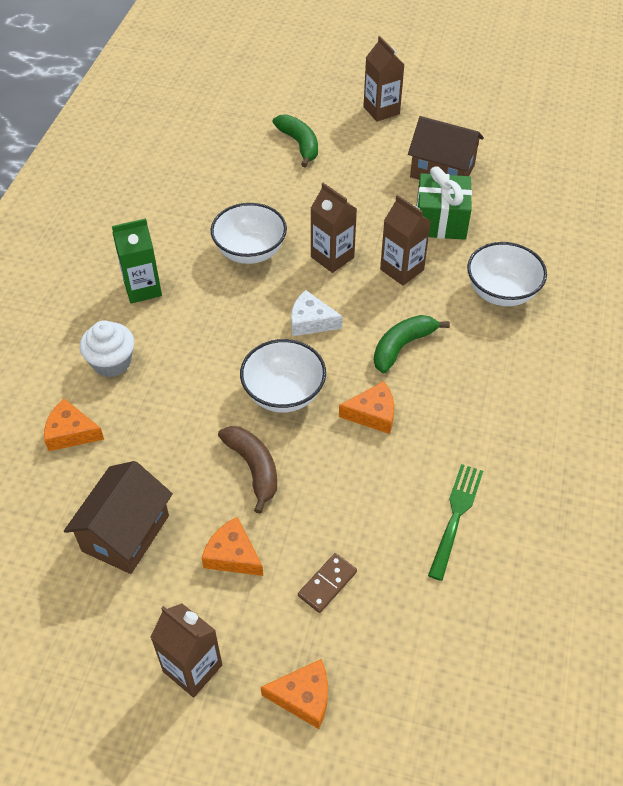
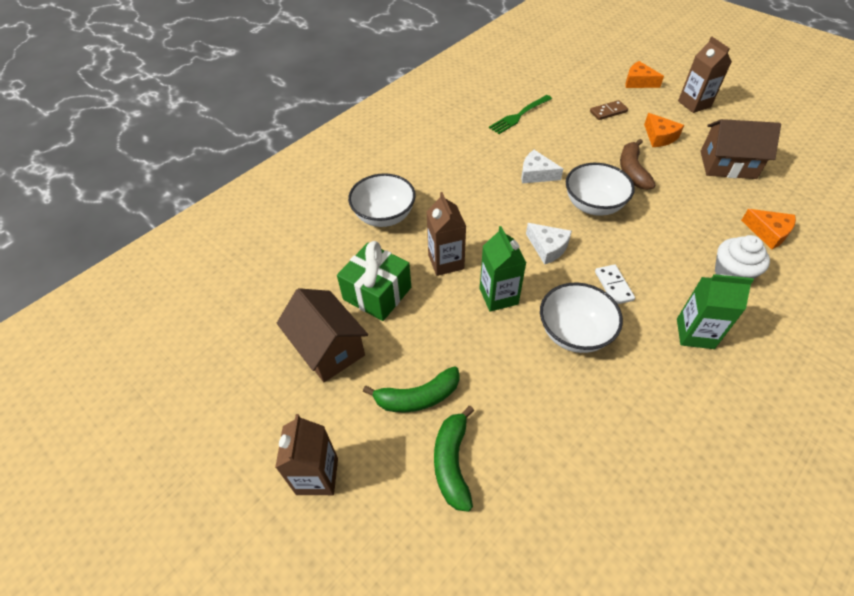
camera: 150 degrees left, 0 degrees up
brown house [64,461,173,574] -> brown house turned 45 degrees clockwise [700,119,781,179]
brown carton [311,183,357,273] -> green carton [480,226,526,312]
orange cheese [339,381,394,434] -> white cheese [521,150,563,183]
green banana [374,315,450,373] -> green banana moved to [363,366,460,412]
none -> white domino [595,264,635,304]

